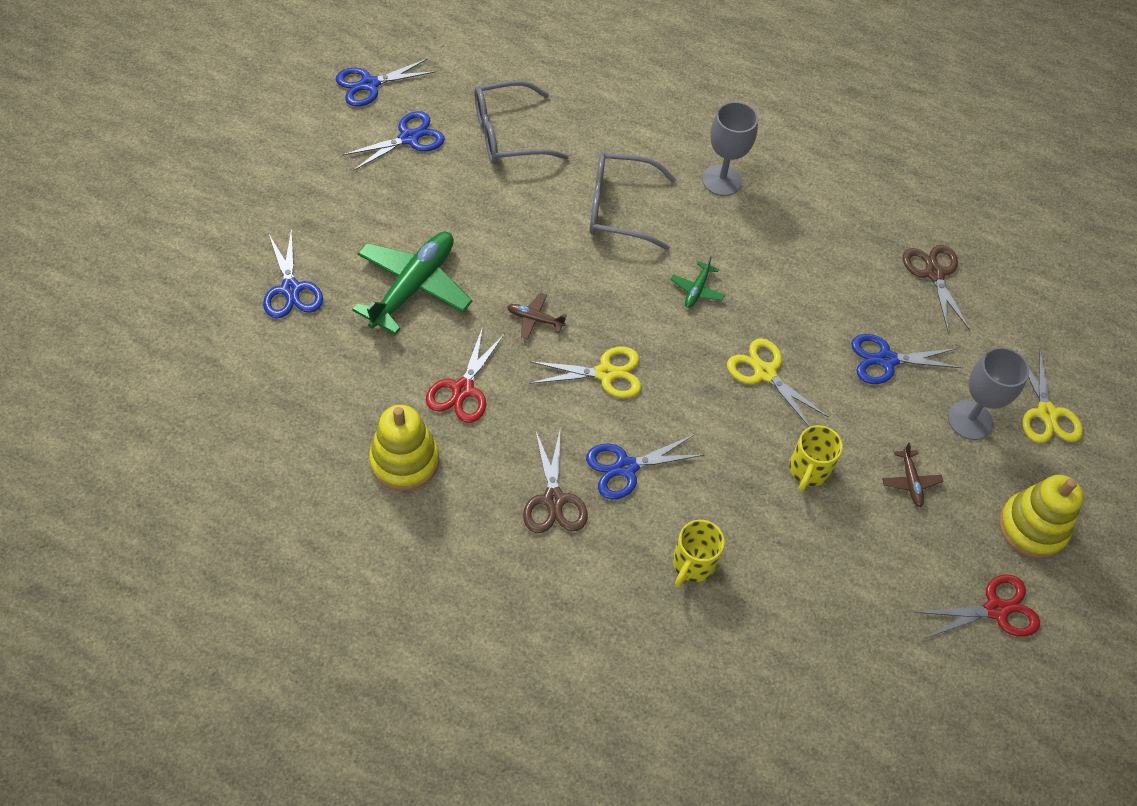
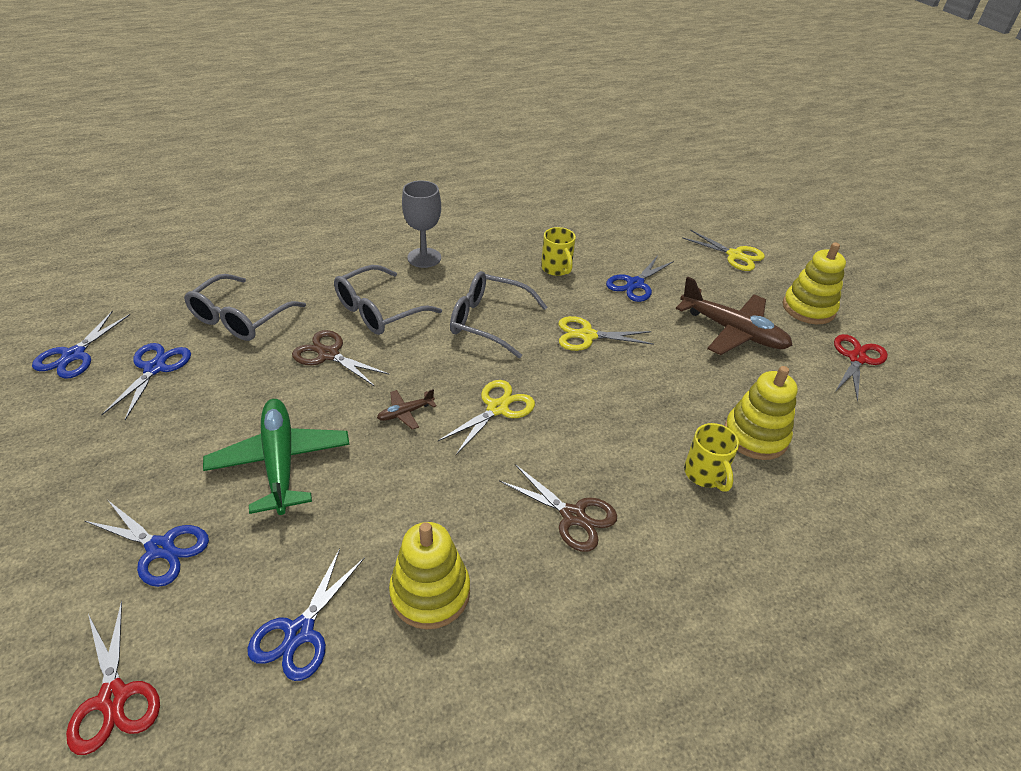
camera: 45 degrees left, 15 degrees down
red scissors [426,327,505,423] -> red scissors moved to [66,600,160,755]
blue scissors [586,434,704,499] -> blue scissors moved to [248,549,365,681]
green plane [670,256,725,308] -> grey glasses [450,271,547,358]
yellow mug [789,425,843,491] -> yellow mug moved to [541,227,576,276]
brown plane [882,443,943,507] -> brown plane [676,276,793,355], size x2.25
brown scissors [903,245,970,331] -> brown scissors moved to [292,330,390,387]
grey goblet [948,347,1029,440] -> none
none -> yellow stacking toy [724,366,798,460]

